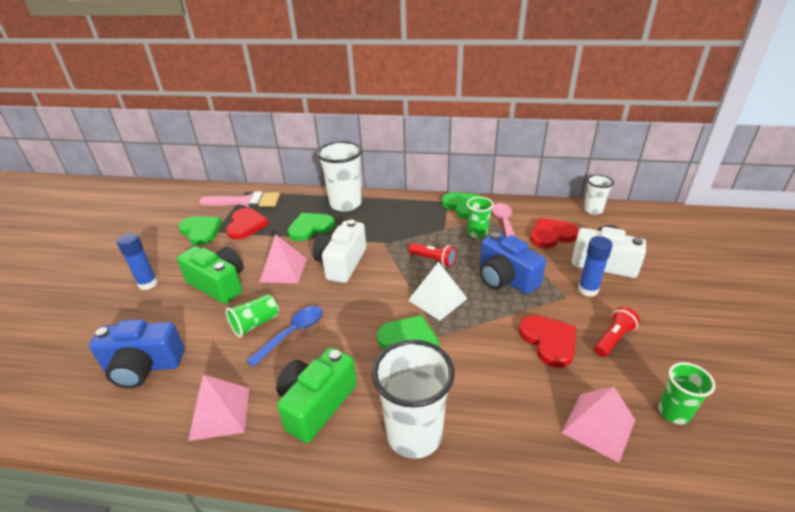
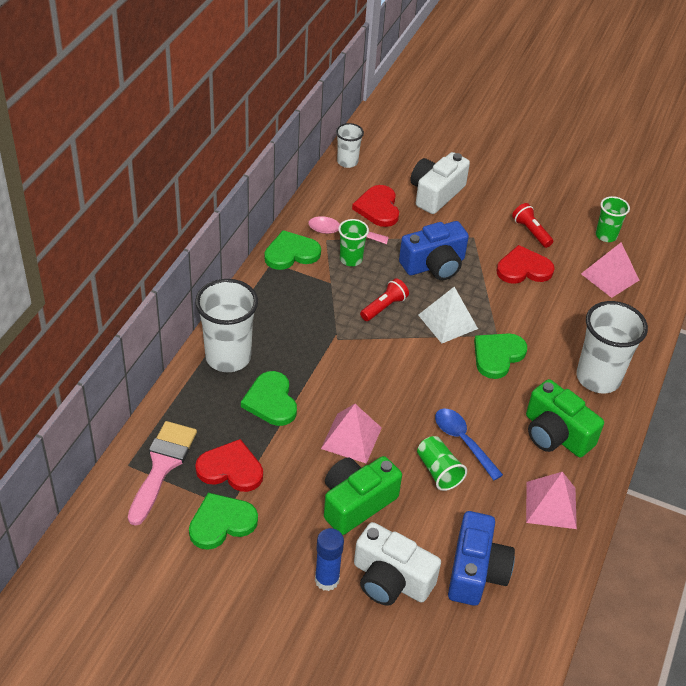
camera: 80 degrees left, 10 degrees up
white camera [313,220,366,283] -> white camera moved to [354,522,441,606]
blue glue stick [578,236,613,297] -> none

